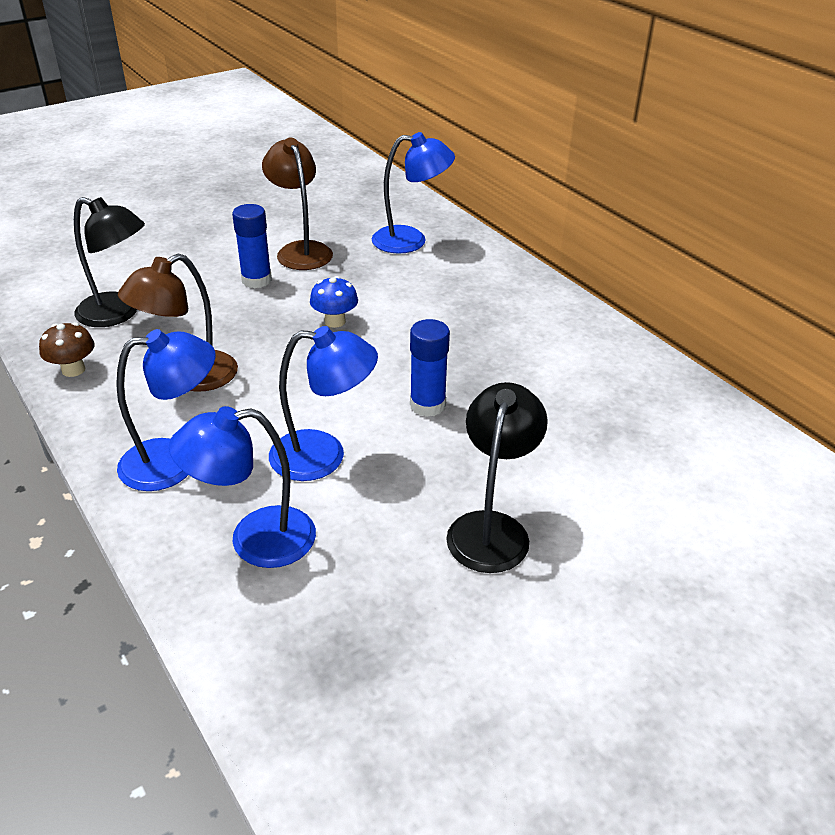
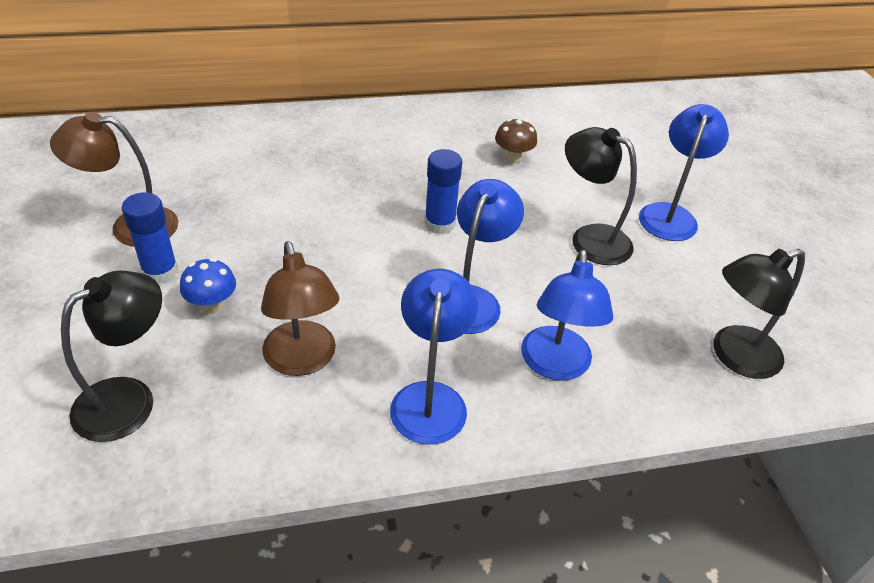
camera: 70 degrees left, 5 degrees up
brown mushroom [39,322,95,377] -> brown mushroom moved to [495,119,537,163]
blue mushroom [310,276,358,328] -> blue mushroom moved to [180,258,236,314]
blue lamp [372,132,455,254] -> blue lamp moved to [639,104,729,241]
none -> black lamp [713,249,805,379]

